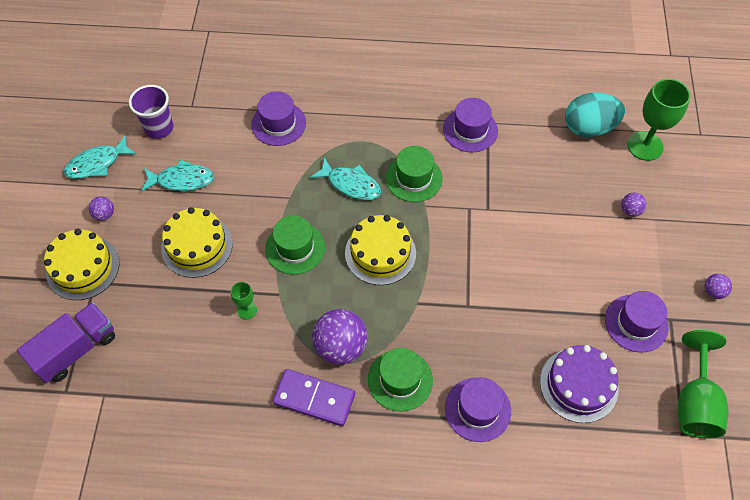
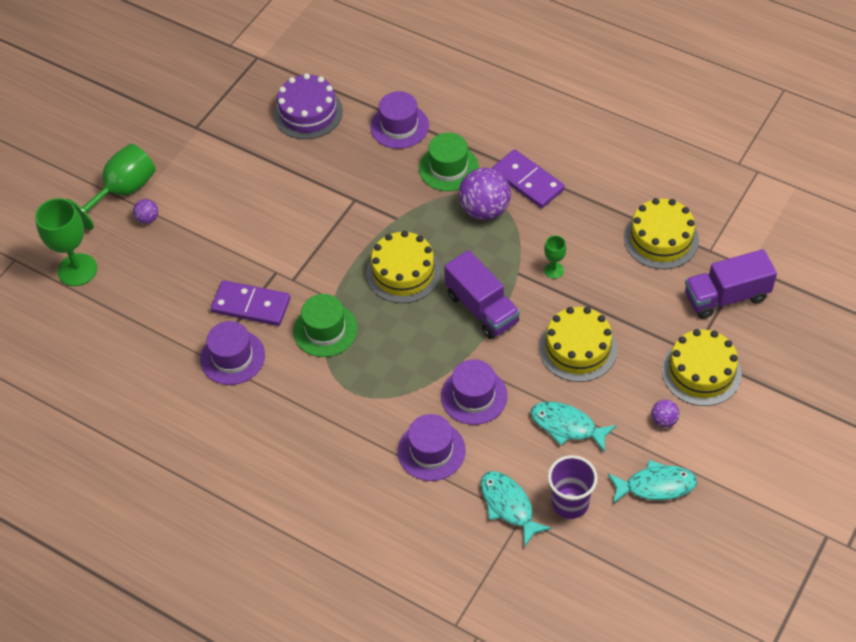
camera: 150 degrees left, 5 degrees down
green hat [265,215,325,274] -> purple truck [444,250,520,339]
turquoise fish [310,157,381,200] -> turquoise fish moved to [481,471,552,547]
turquoise egg [565,92,625,137] -> none
purple hat [605,291,669,353] -> purple hat moved to [441,359,507,425]
green goblet [678,330,728,438] -> green goblet moved to [66,144,156,230]
purple ball [705,274,732,299] -> none
none -> purple domino [211,280,290,326]
none -> yellow cake [624,198,699,269]

